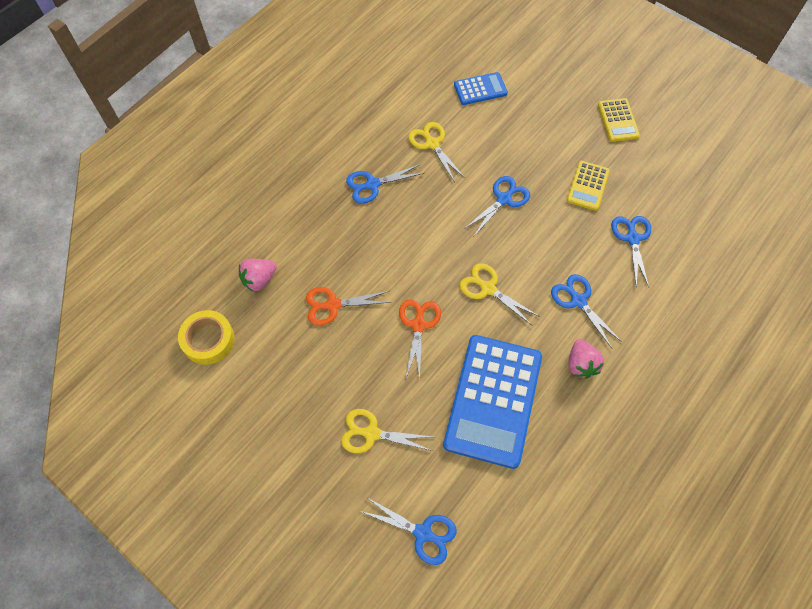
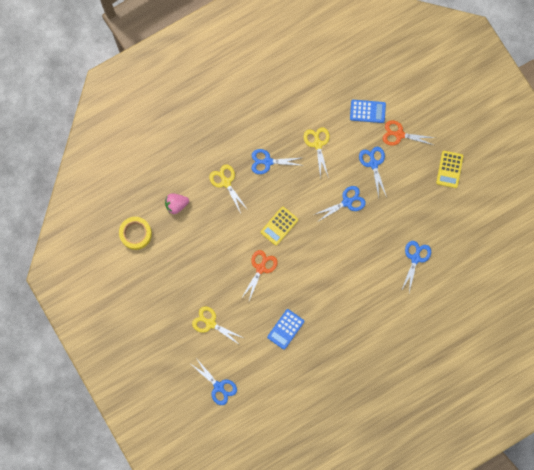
camera: 20 degrees right, 15 degrees up
orange scissors [306,287,391,325] -> orange scissors moved to [383,120,436,146]
blue calculator [443,335,542,469] -> blue calculator [267,309,304,350], size x0.48
yellow scissors [460,263,540,326] -> yellow scissors moved to [209,164,248,213]
blue scissors [551,274,622,348] -> blue scissors moved to [359,147,387,197]
yellow calculator [567,161,610,211] -> yellow calculator moved to [261,207,298,246]
pink strawberry [569,339,604,379] -> none

